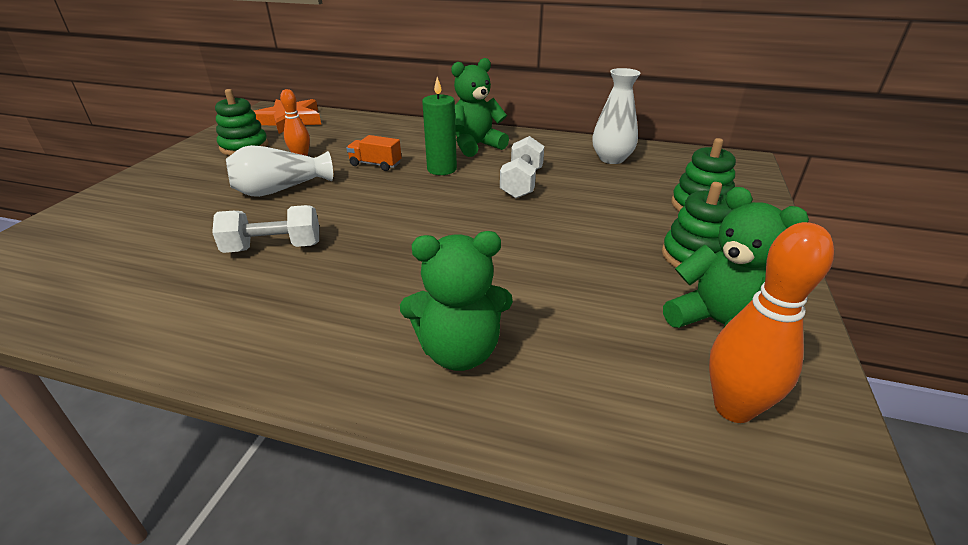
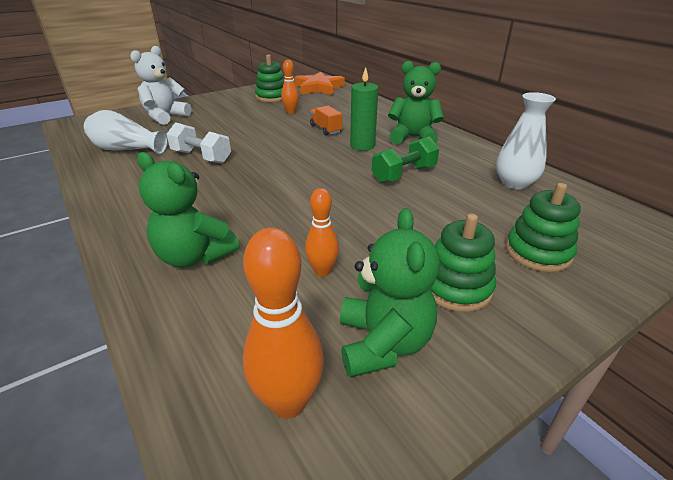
camera: 40 degrees right, 0 degrees up
white vase [226,145,333,197] -> white vase moved to [84,110,168,155]
white dumbbell [500,136,544,198] -> green dumbbell [371,137,439,183]
none -> white teddy bear [130,46,191,125]
none -> orange bowling pin [305,188,339,277]

